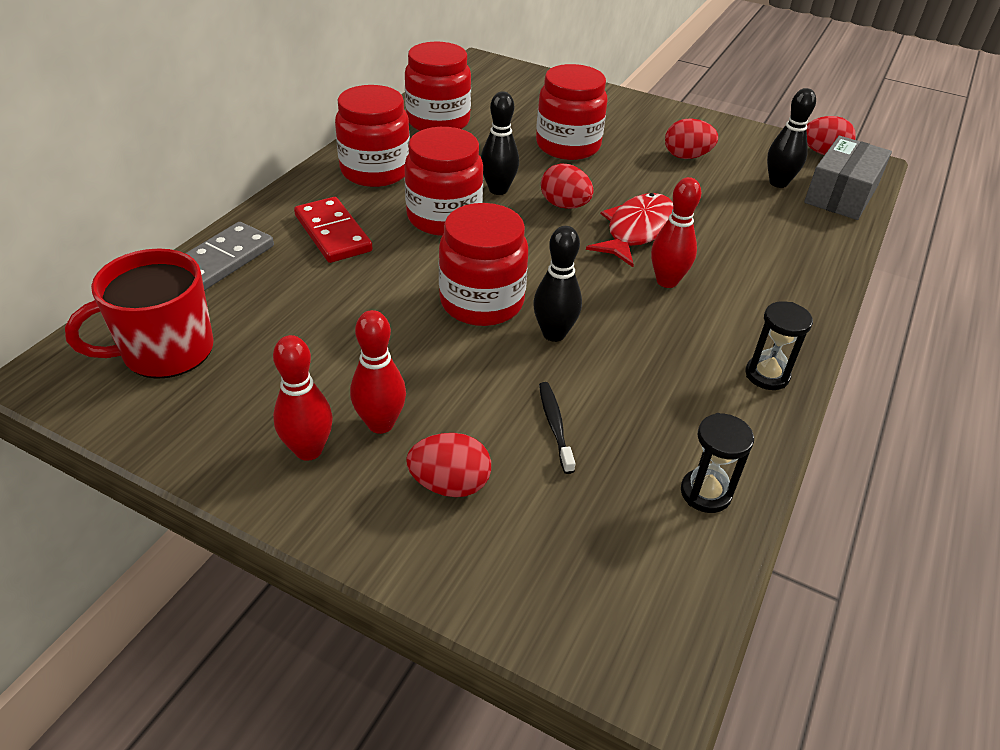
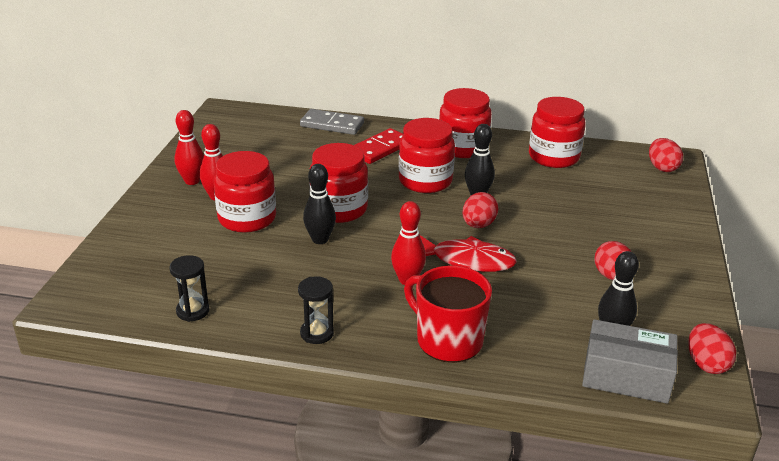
camera: 75 degrees right, 10 degrees down
red mug [65,248,214,379] -> red mug moved to [404,266,492,363]
red egg [406,433,491,497] -> red egg moved to [649,138,683,172]
red jar [536,64,608,160] -> red jar moved to [214,151,276,233]
black toothbrush [539,382,575,474] -> none

